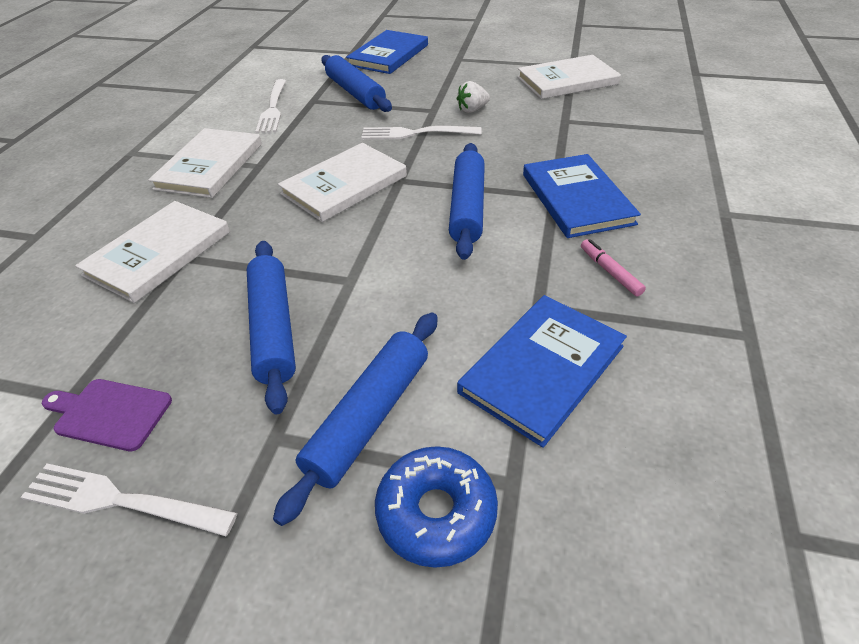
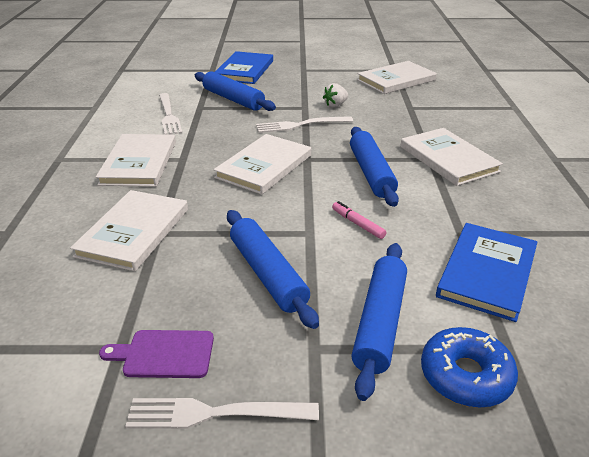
camera: 15 degrees left, 10 degrees down
blue book [523,154,641,238] -> white book [401,128,503,186]
pink marker [581,239,646,297] -> pink marker moved to [332,201,386,239]

